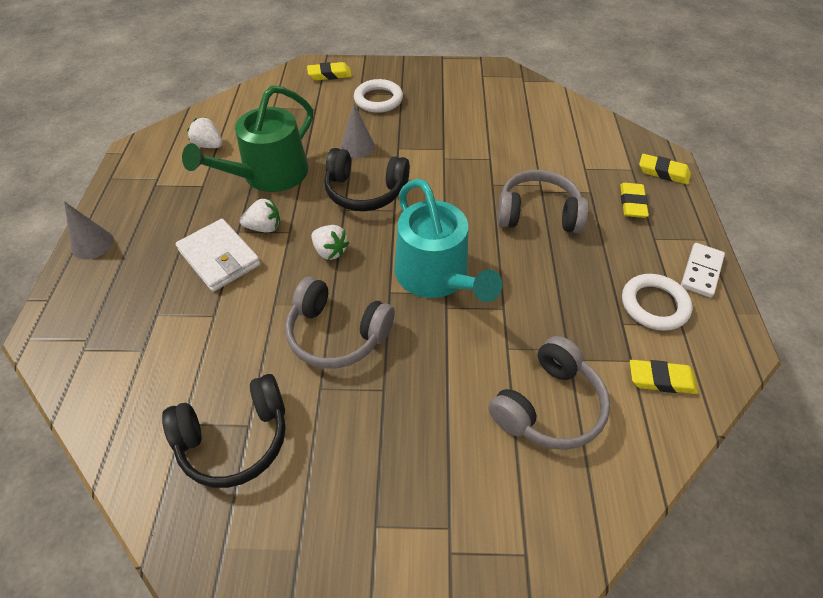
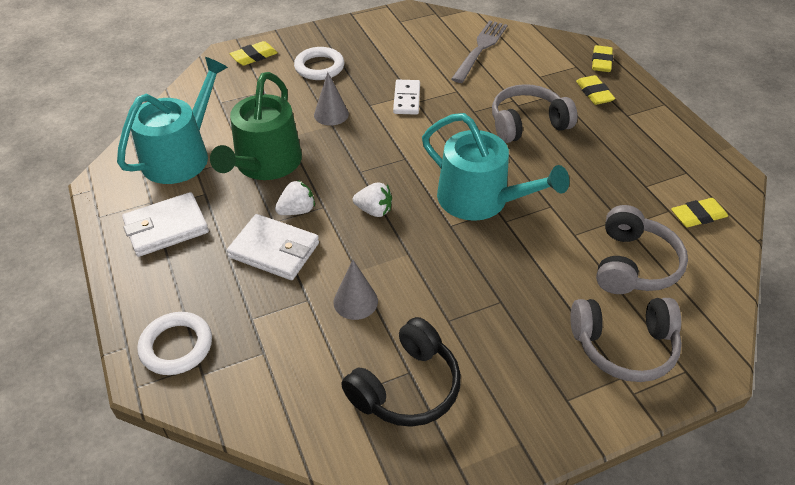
camera: 25 degrees left, 5 degrees down
grey cone [64,201,114,260] -> grey cone moved to [334,260,378,320]
white strawberry [187,117,222,148] -> turquoise watering can [117,57,228,184]
grey headphones [285,277,395,369] -> grey headphones moved to [570,298,682,382]
black headphones [324,148,410,211] -> none
white ring [622,274,693,331] -> white ring moved to [137,312,212,375]
yellow eraser [639,154,691,184] -> yellow eraser turned 75 degrees counterclockwise [592,45,613,72]
white domino [681,243,725,298] -> white domino moved to [393,80,420,115]
none -> white wallet [122,192,209,257]
none -> grey fork [451,20,508,83]

